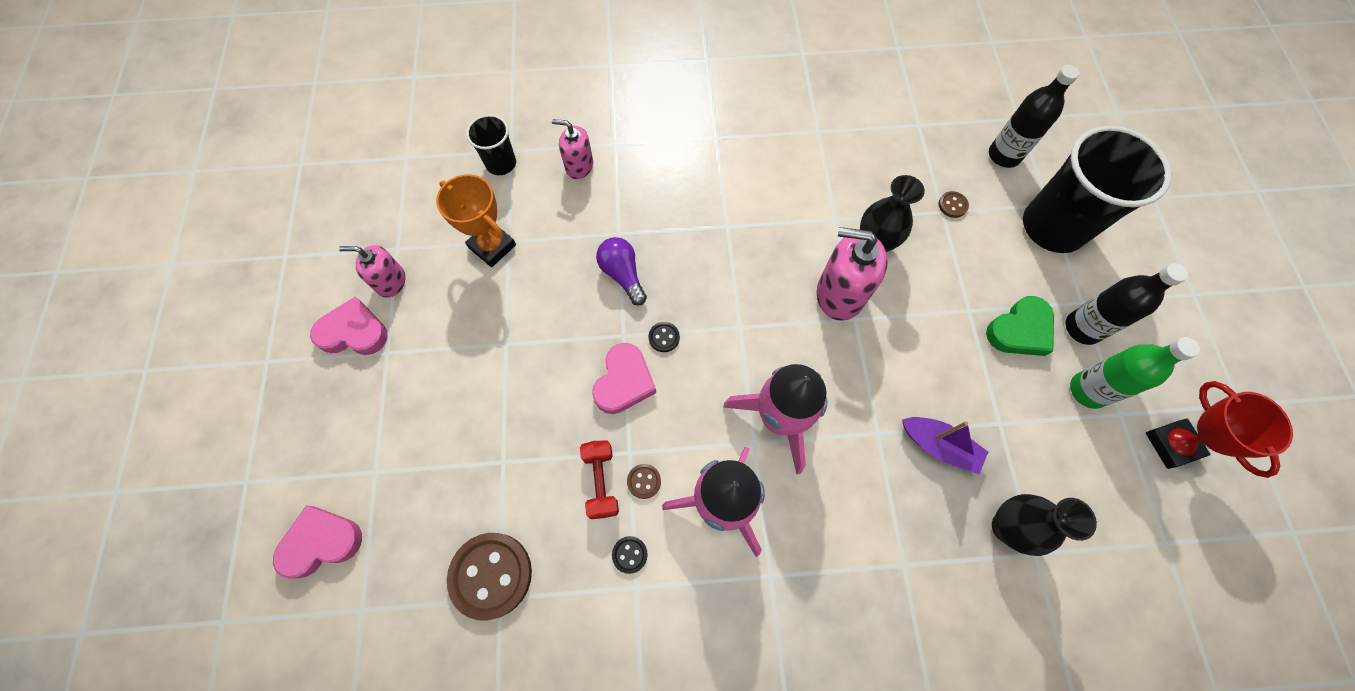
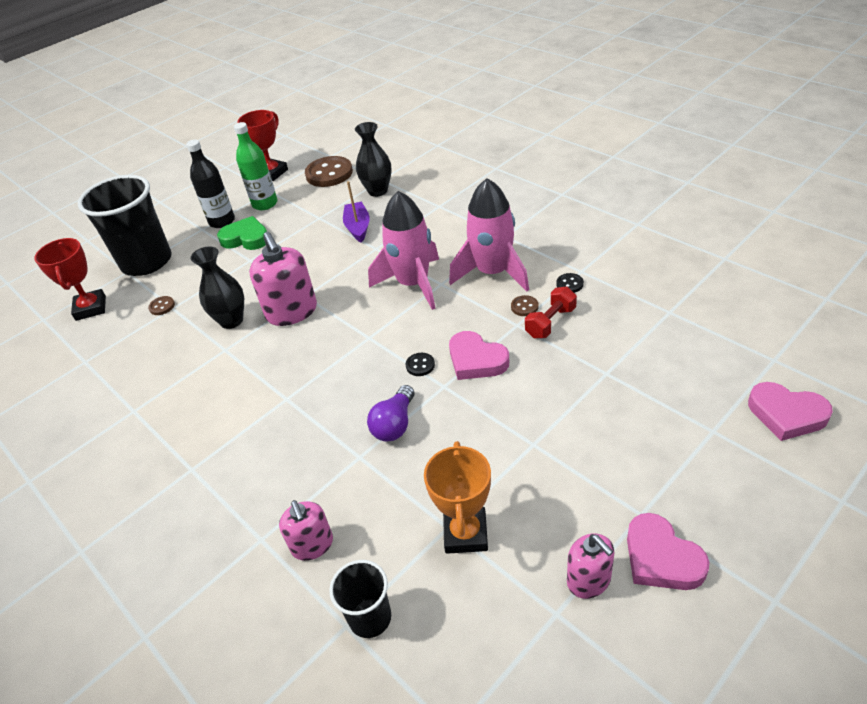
camera: 125 degrees left, 25 degrees down
brown button [447,533,532,620] -> brown button moved to [305,156,353,187]
pink heart [592,343,656,414] -> pink heart turned 120 degrees counterclockwise [449,331,509,380]
black bottle [989,65,1080,168] -> red trophy [34,238,106,321]

